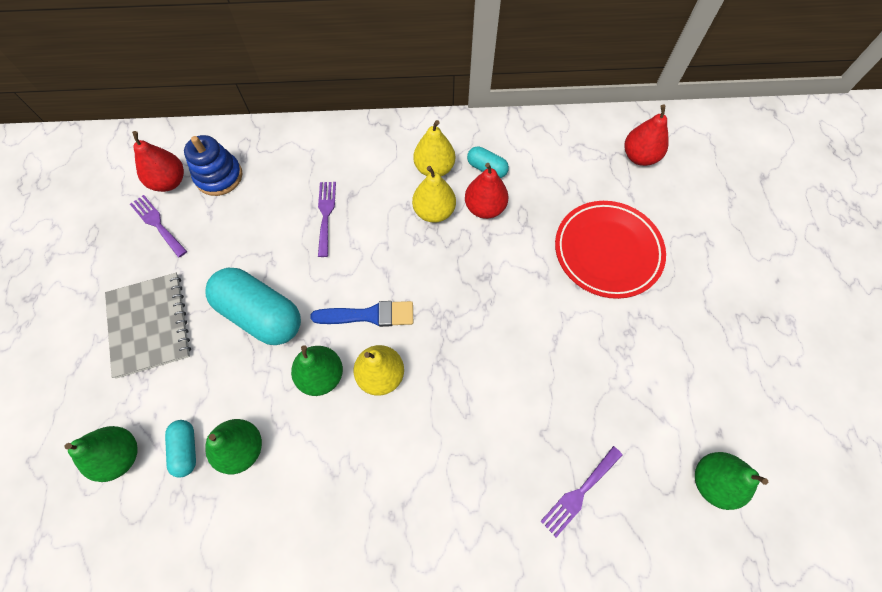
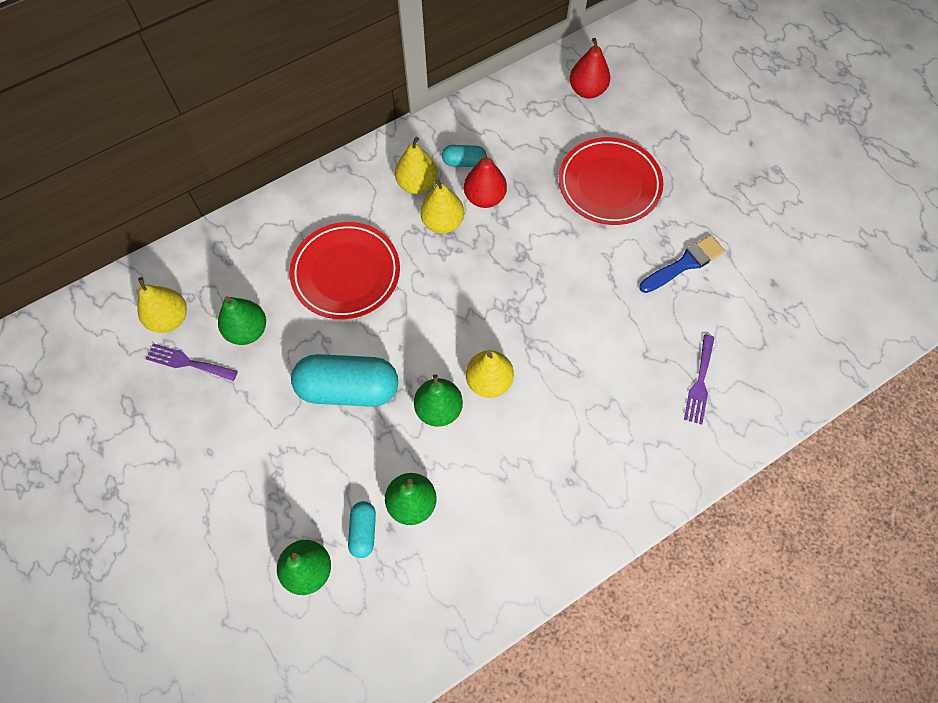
camera: 30 degrees left, 0 degrees up
grey notebook [105,273,191,379] -> none
red pear [132,131,184,192] -> yellow pear [137,277,187,333]
turquoise capsule [165,420,196,478] -> turquoise capsule turned 45 degrees clockwise [348,501,376,558]
blue stacking toy [184,135,242,196] -> none
blue brush [310,301,413,327] -> blue brush moved to [639,235,725,293]
purple fork [318,182,336,257] -> red plate [289,222,400,319]
green pear [695,452,768,510] -> green pear moved to [218,296,266,345]

